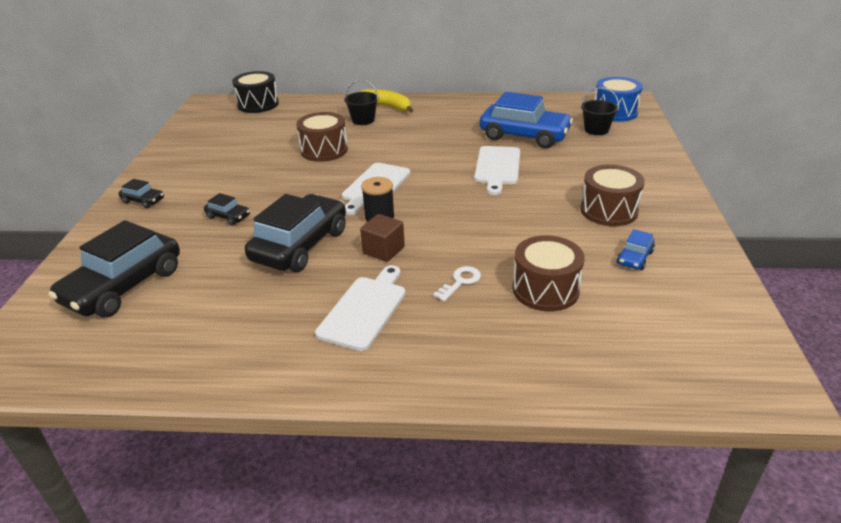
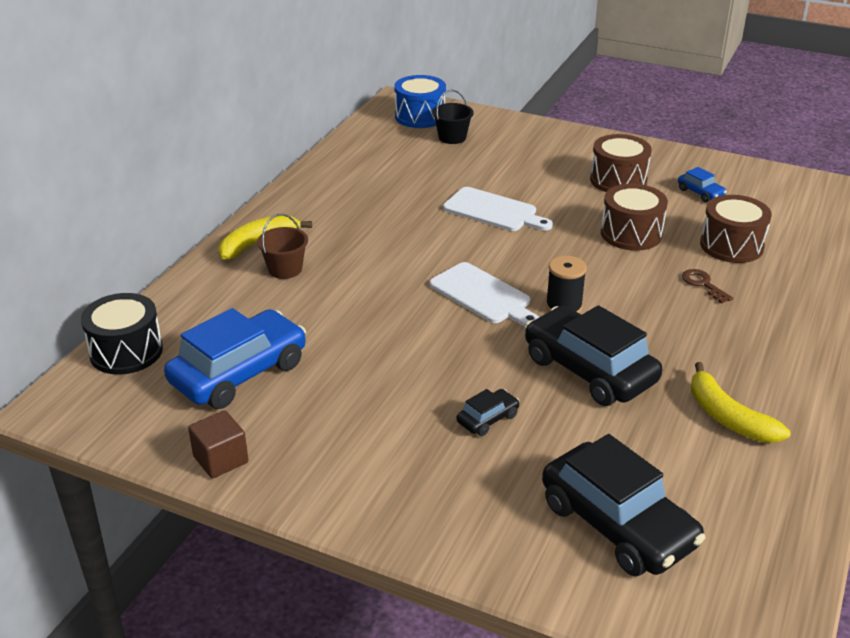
camera: 70 degrees left, 0 degrees up
black car [119,179,164,208] -> none
brown drum [296,112,348,162] -> brown drum moved to [601,184,668,251]
white cutting board [315,265,406,351] -> none
black bucket [344,80,379,125] -> brown bucket [257,214,308,279]
brown cube [360,214,405,262] -> brown cube moved to [188,410,249,478]
white key [433,266,481,301] -> brown key [682,269,733,304]
blue car [480,92,573,148] -> blue car moved to [164,308,306,409]
none -> yellow banana [691,362,791,443]

